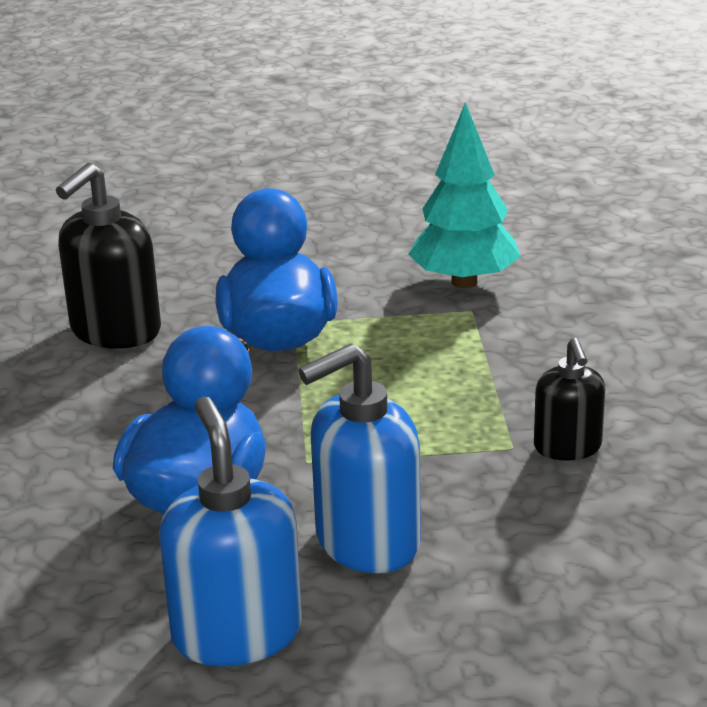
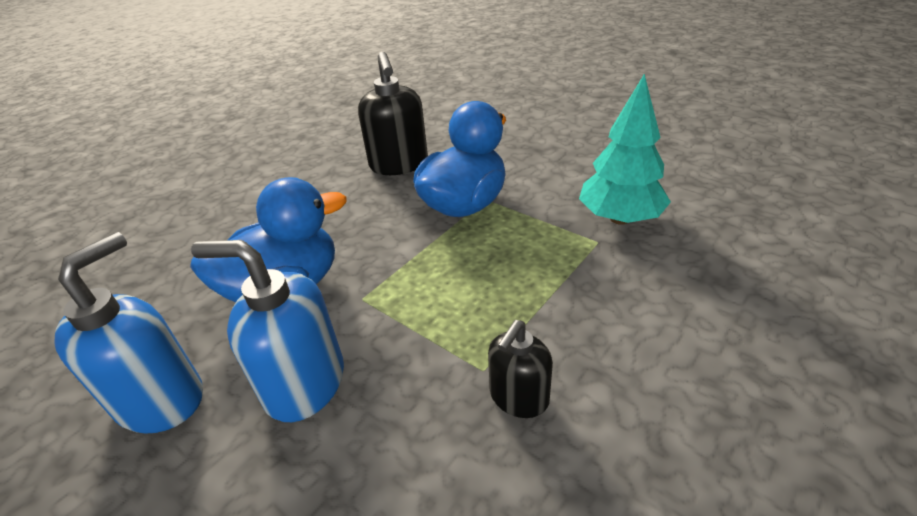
camera: 45 degrees right, 10 degrees up
black soap dispenser [56,163,161,349] -> black soap dispenser turned 90 degrees counterclockwise [358,52,428,175]

